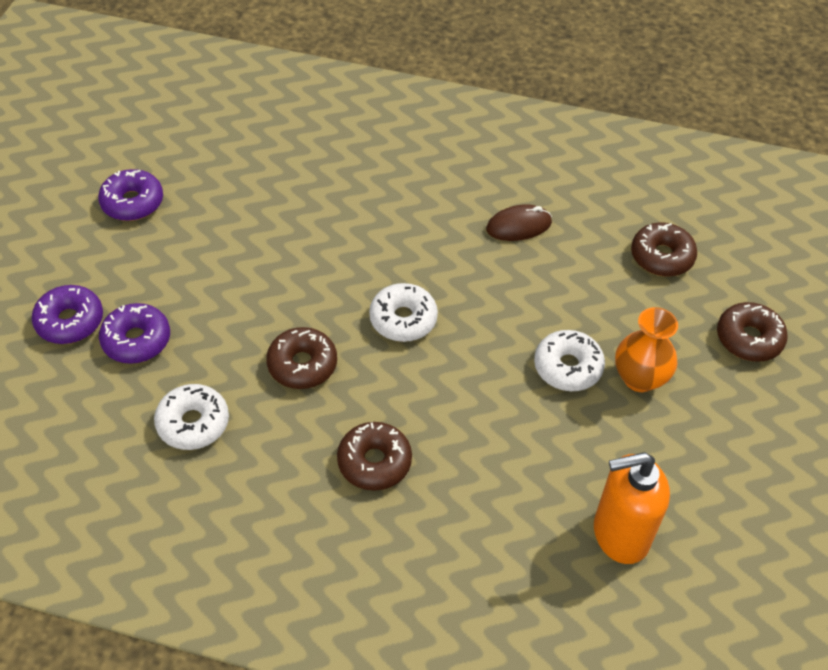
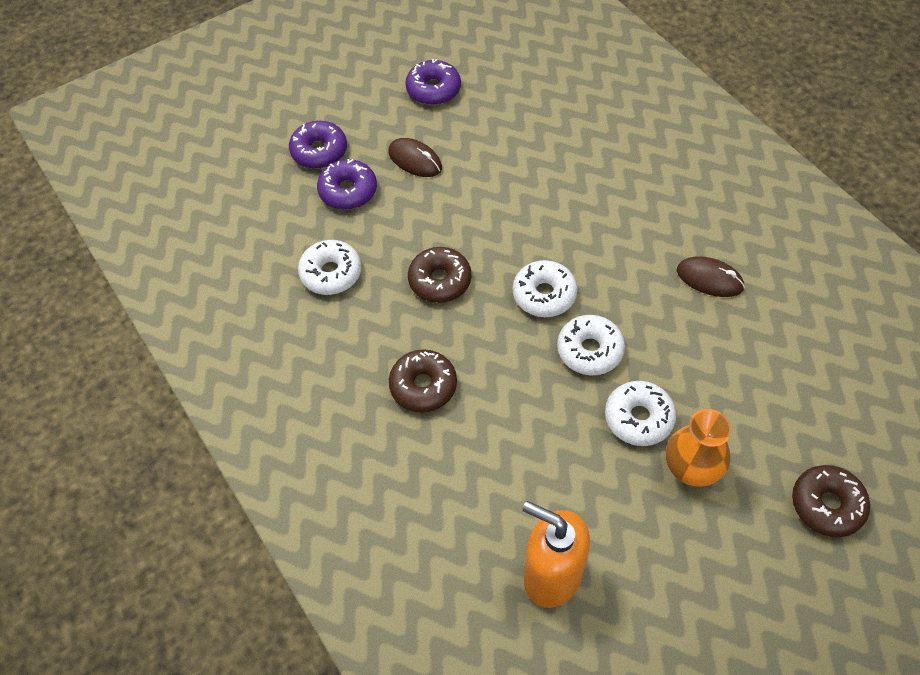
camera: 45 degrees right, 5 degrees up
brown donut [631,223,697,277] -> none
none -> brown mouse [388,138,442,177]
none -> white donut [557,315,625,375]

